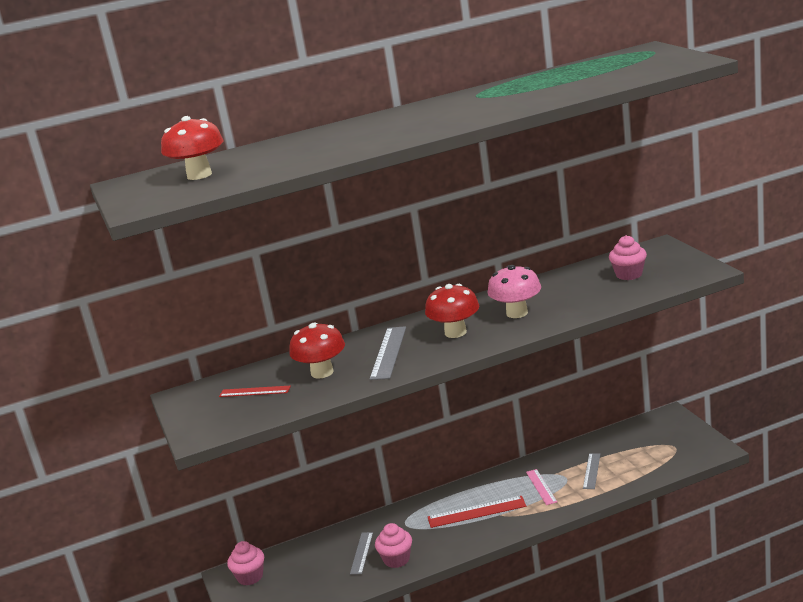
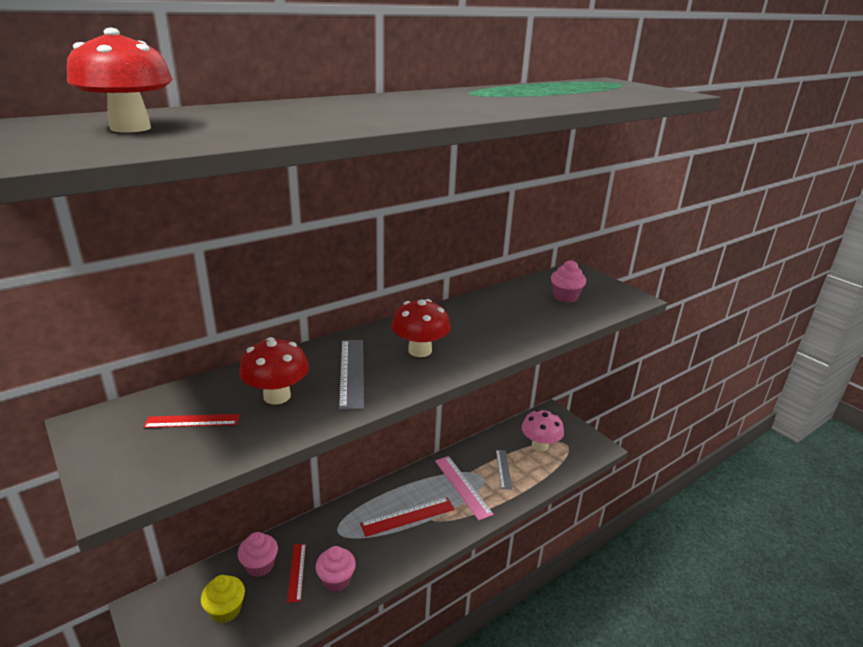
camera: 20 degrees left, 5 degrees up
pink cupcake [227,541,264,586] -> pink cupcake moved to [238,532,278,577]
grey ruler [350,532,373,575] -> red ruler [287,544,306,603]
pink mushroom [487,265,541,318] -> pink mushroom moved to [522,409,564,451]
pink ruler [526,469,557,505] -> pink ruler [435,456,494,520], size x1.55
none -> yellow cupcake [201,575,245,623]

